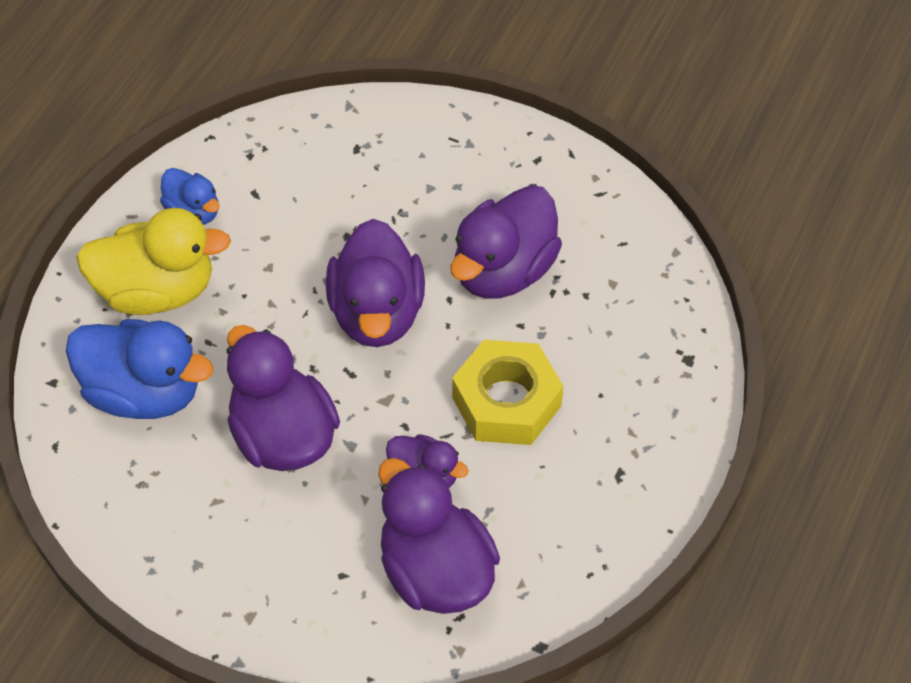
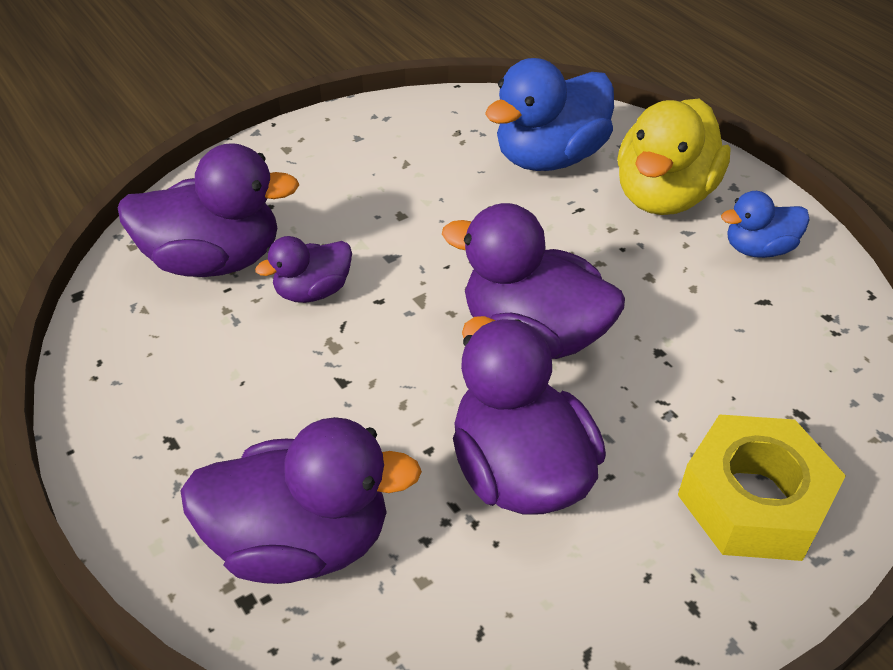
camera: 120 degrees right, 10 degrees down
purple duck [227,325,340,471] -> purple duck moved to [180,417,422,584]
yellow nut [452,340,563,445] -> yellow nut moved to [678,414,846,561]

